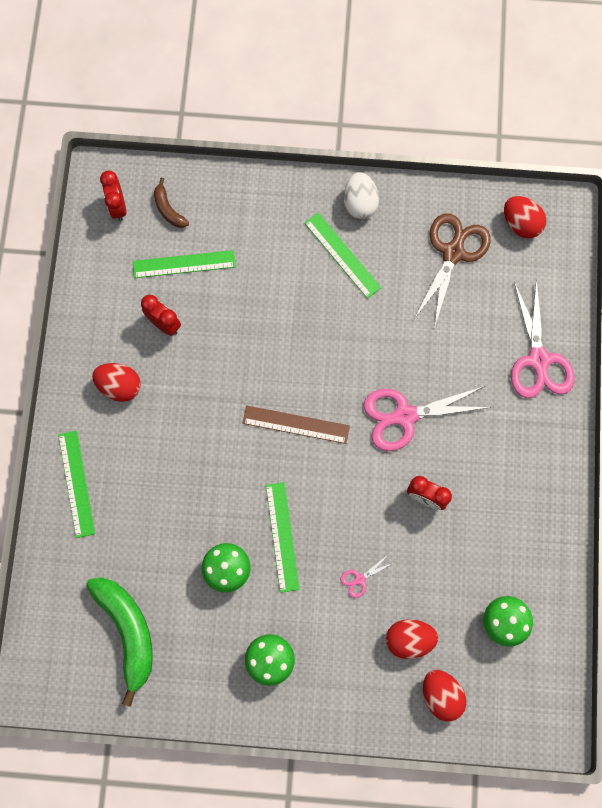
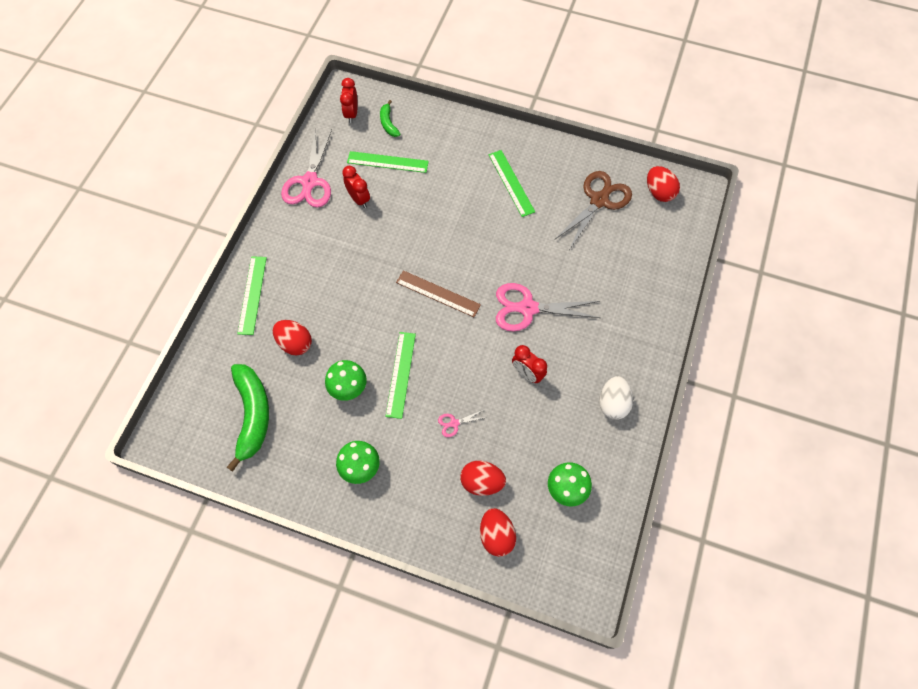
camera: 15 degrees right, 10 degrees down
red egg [92,363,141,402] -> red egg moved to [273,320,312,356]
brown banana [154,178,189,228] -> green banana [380,100,401,137]
white egg [344,172,379,219] -> white egg moved to [599,376,633,420]
pink scissors [511,278,575,398] -> pink scissors moved to [281,128,332,208]

